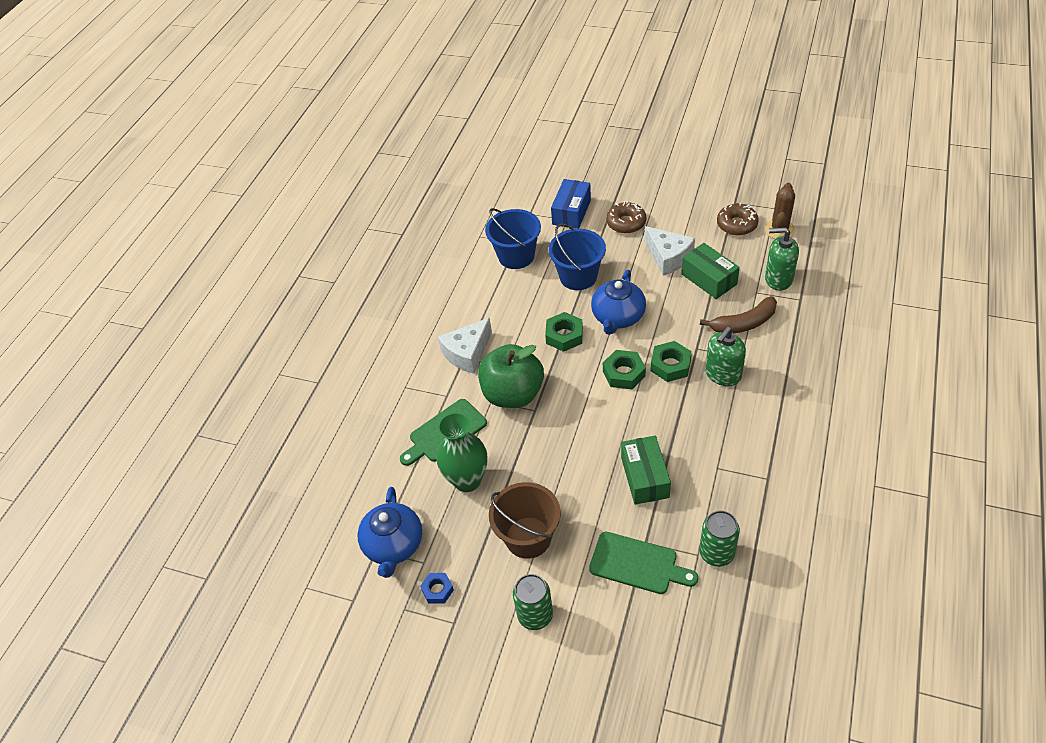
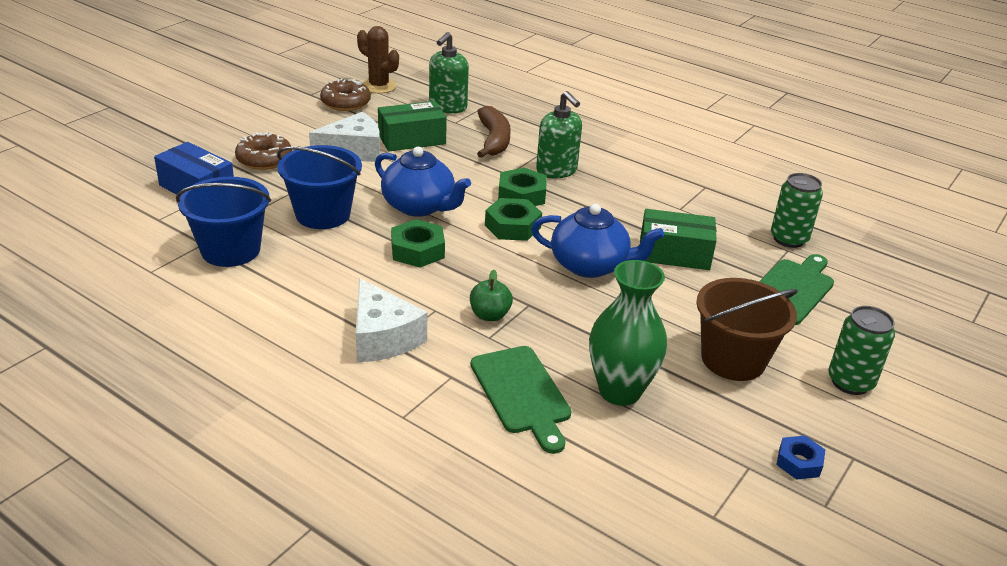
camera: 80 degrees left, 15 degrees down
blue teapot [358,487,422,578] -> blue teapot moved to [531,204,664,278]
green apple [478,344,544,408] -> green apple [470,270,513,321], size x0.44

